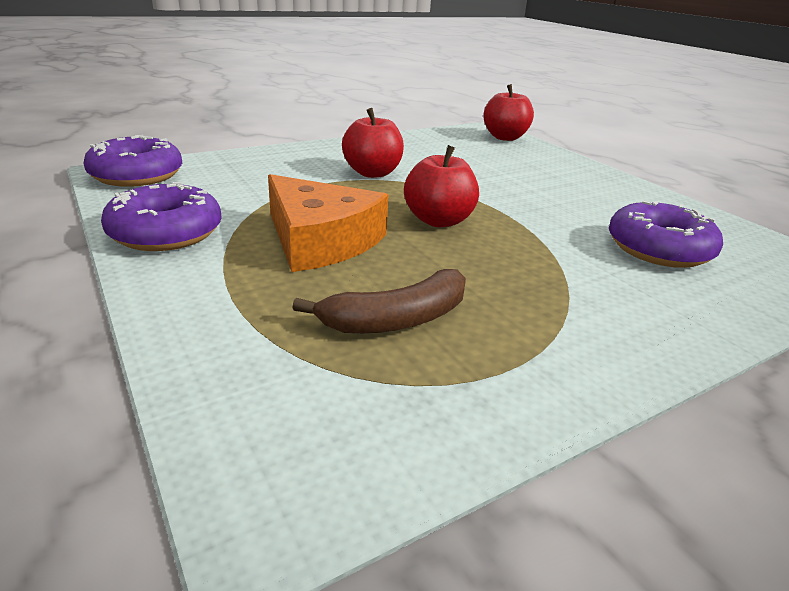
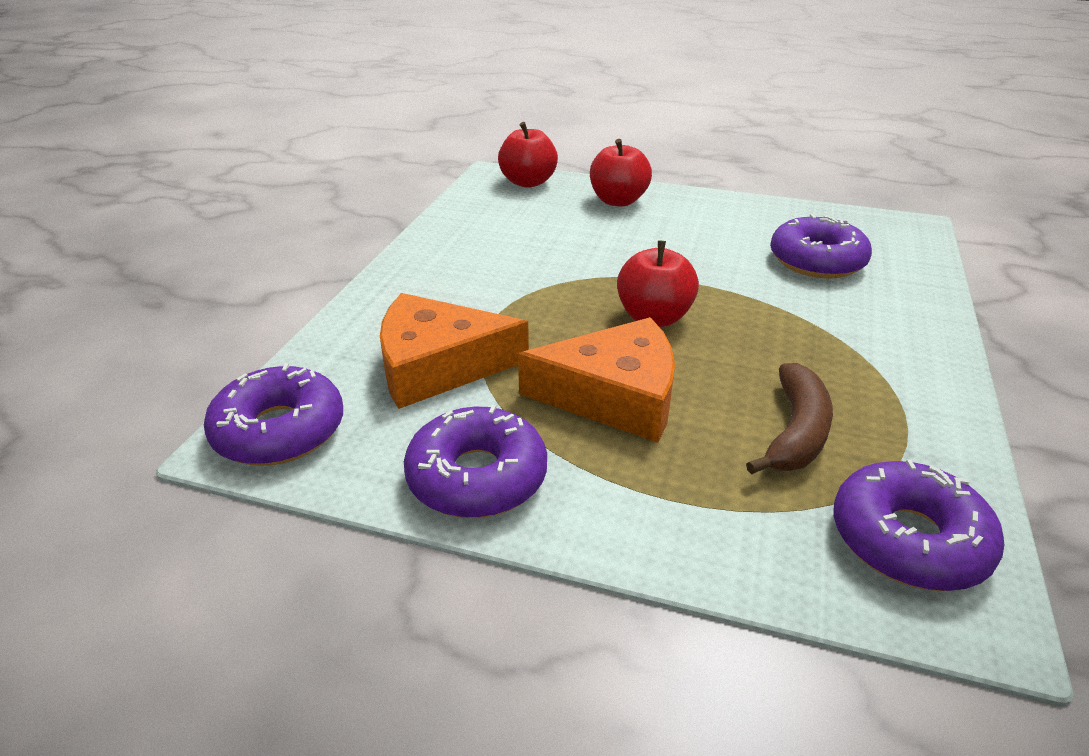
camera: 40 degrees left, 5 degrees up
red apple [342,108,404,178] -> red apple moved to [590,139,652,207]
none -> orange cheese [380,293,529,409]
none -> purple donut [833,460,1004,591]

